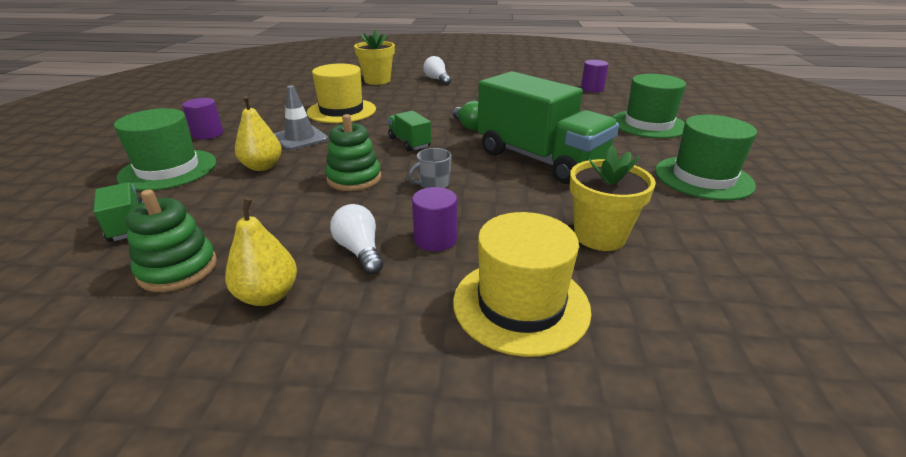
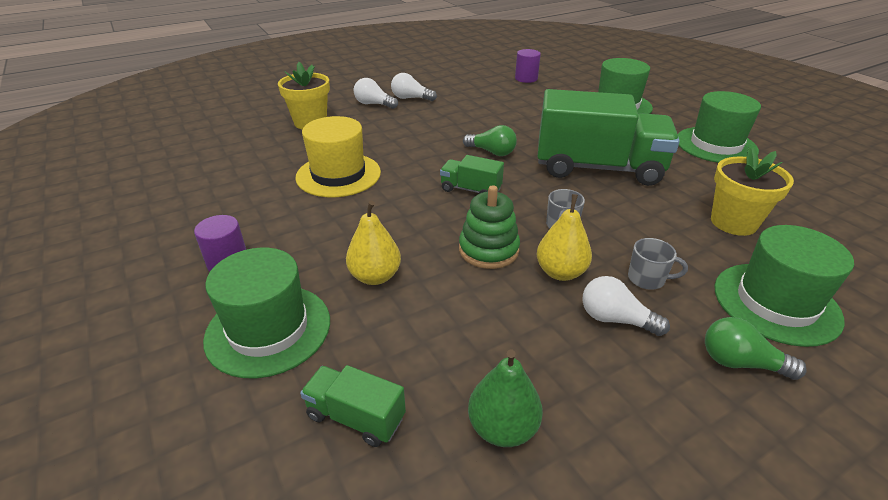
camera: 35 degrees left, 5 degrees up
green stacking toy [125,189,217,292] -> green pear [468,350,543,447]
yellow pear [225,197,297,306] -> yellow pear moved to [537,194,592,281]
grey traffic cone [274,85,328,150] -> none
purple cylinder [412,187,457,251] -> grey mug [628,238,688,290]
yellow hat [453,212,591,357] -> green hat [714,225,854,347]
none -> white light bulb [391,73,437,101]
none -> green light bulb [705,317,807,380]

